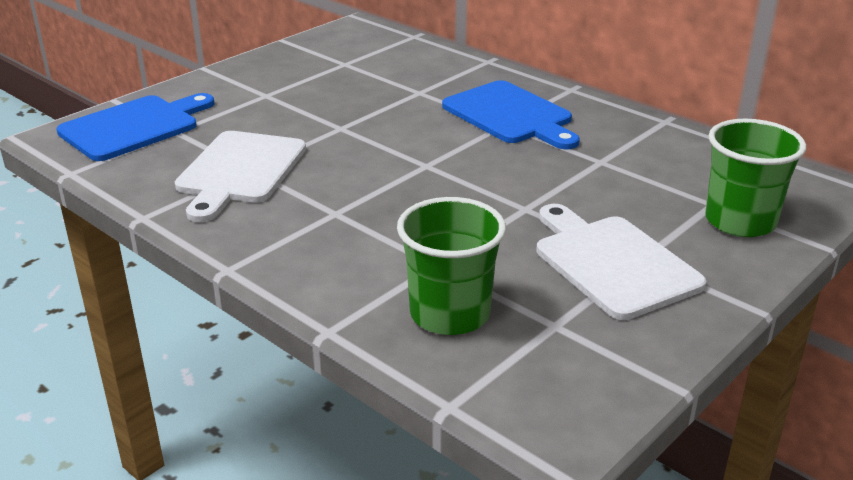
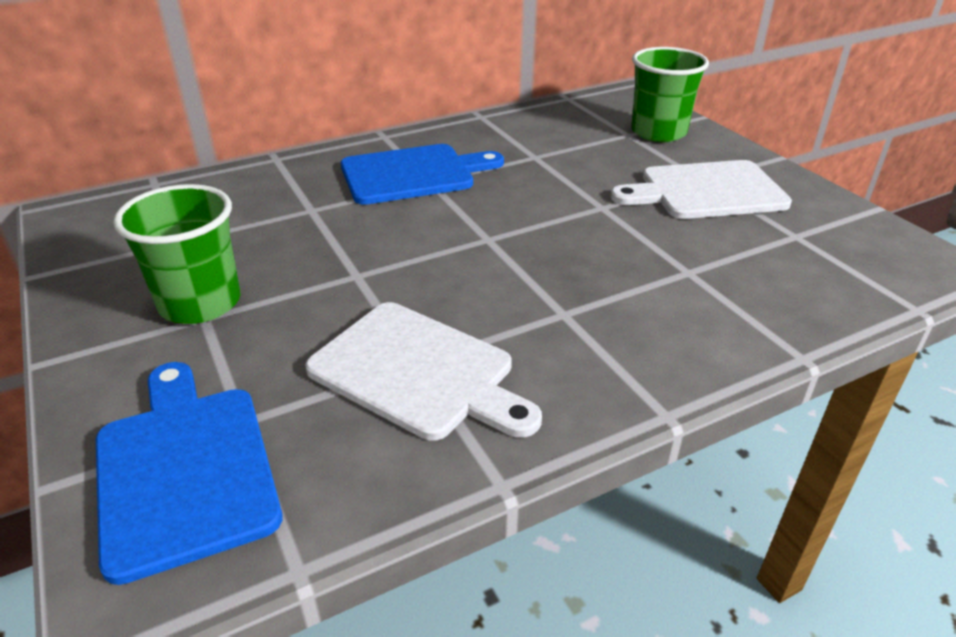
camera: 70 degrees left, 5 degrees up
green cup [397,197,506,335] -> green cup moved to [113,184,241,324]

